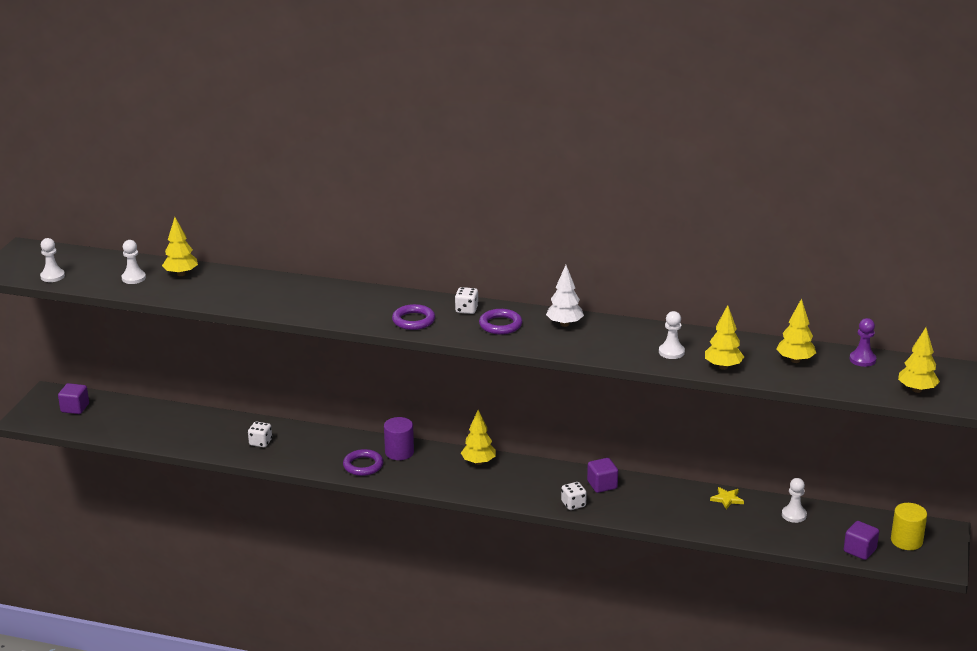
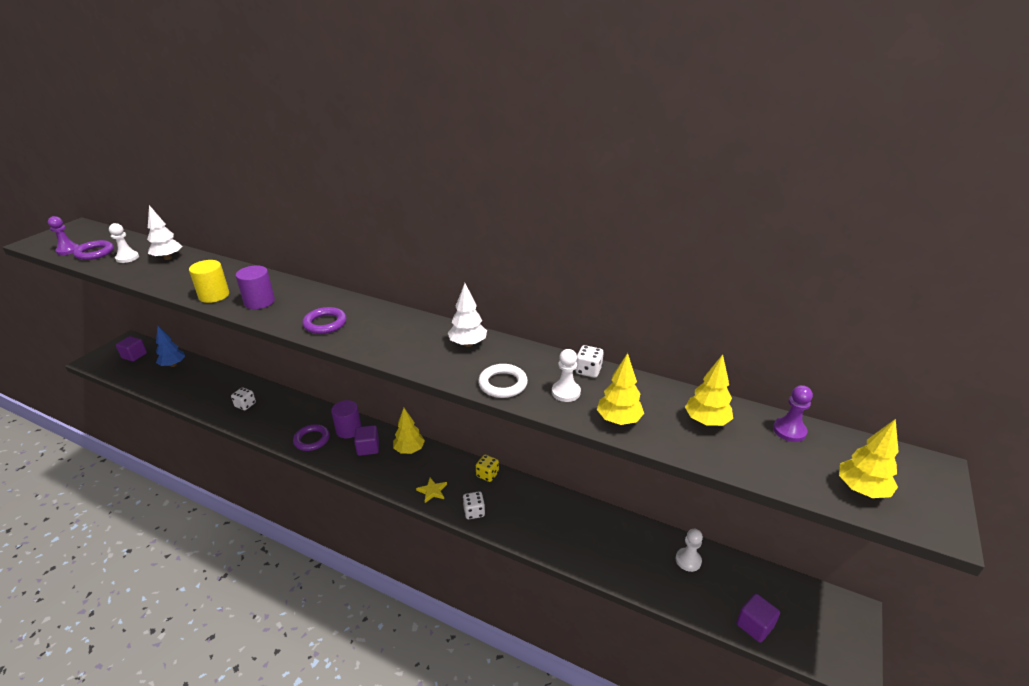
camera: 10 degrees right, 5 degrees up
white pawn [40,238,65,282] -> purple pawn [48,216,79,255]
yellow tree [162,217,198,276] -> white tree [147,205,182,260]
white dice [455,287,479,314] -> white dice moved to [576,345,603,378]
purple ring [479,309,522,335] -> purple ring moved to [73,240,114,260]
purple cube [587,458,618,493] -> purple cube moved to [354,425,379,456]
yellow star [710,487,744,509] -> yellow star moved to [416,478,447,503]
yellow cylinder [891,503,927,550] -> yellow cylinder moved to [189,260,229,303]
none -> blue tree [156,326,185,367]
none -> purple cylinder [236,265,275,309]
none -> yellow dice [476,455,499,482]
none -> white ring [478,364,528,398]

